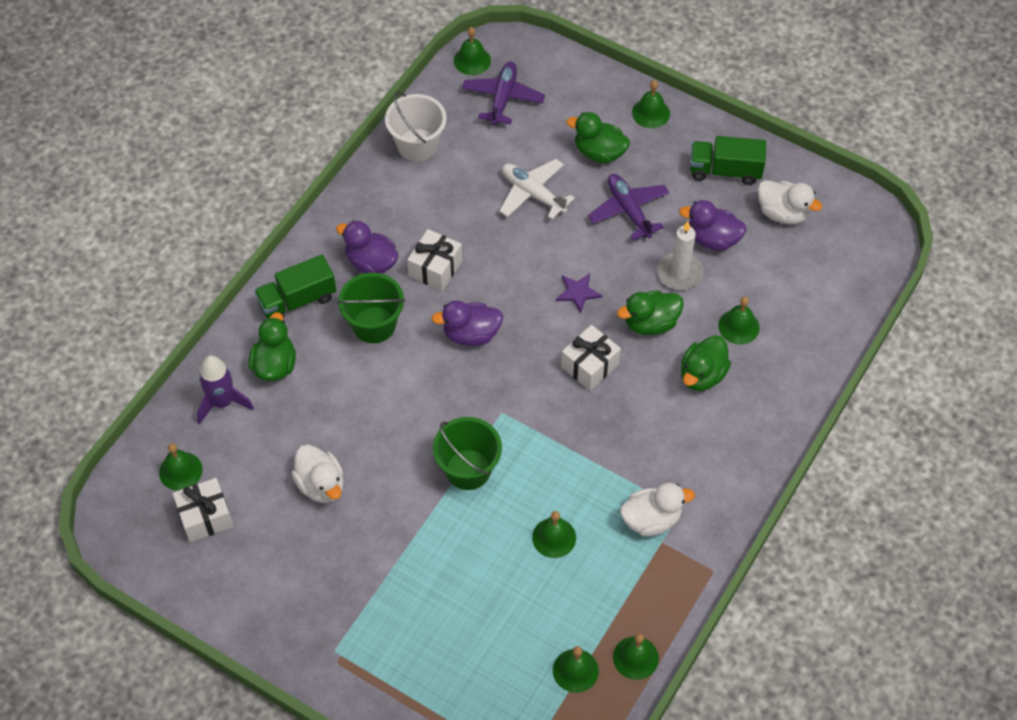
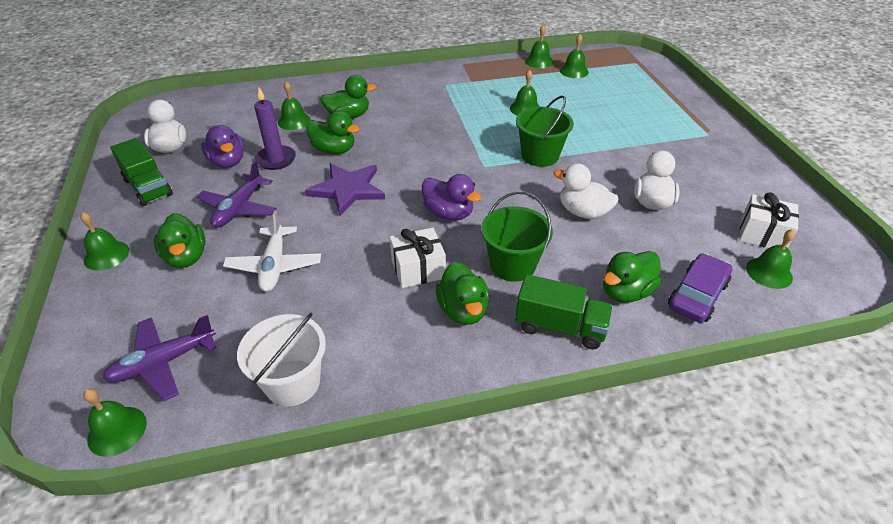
camera: 135 degrees left, 15 degrees down
purple rocket [197,355,254,424] -> purple car [668,253,732,323]
purple duck [336,220,398,274] -> green duck [436,262,489,325]
purple star [556,274,602,313] -> purple star [305,163,385,216], size x1.84
white gift [561,325,621,391] -> none
white duck [620,483,695,536] -> white duck moved to [554,163,618,219]
white candle [657,221,703,290] -> purple candle [254,88,296,170]

